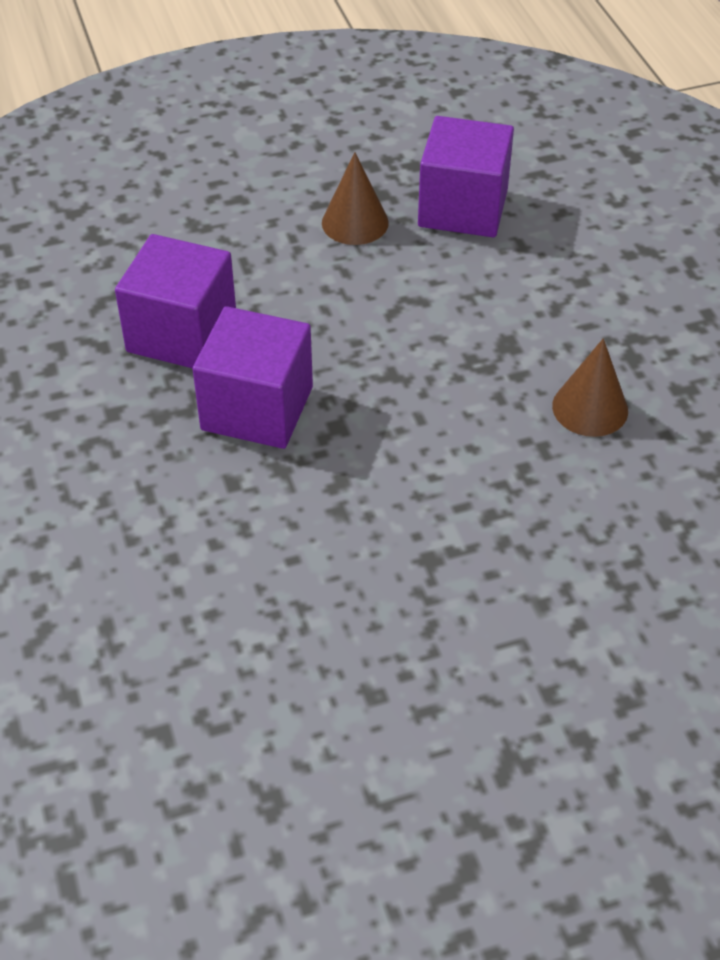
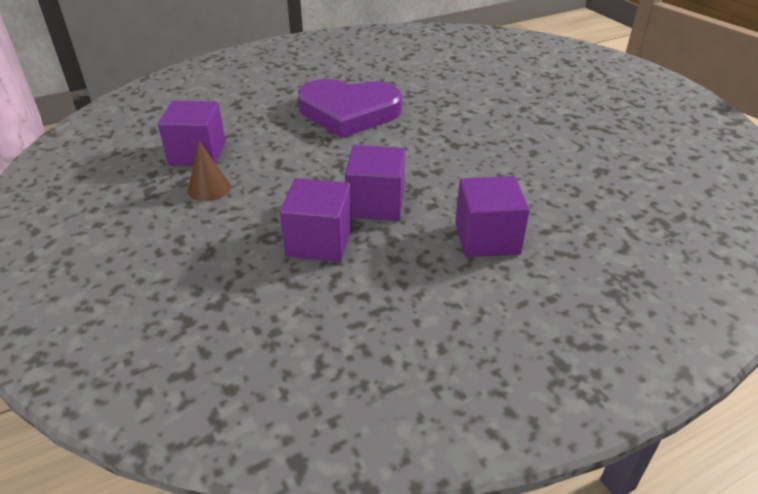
camera: 100 degrees left, 10 degrees down
brown cone [552,338,628,437] -> purple heart [298,79,402,138]
none -> purple cube [455,176,530,257]

